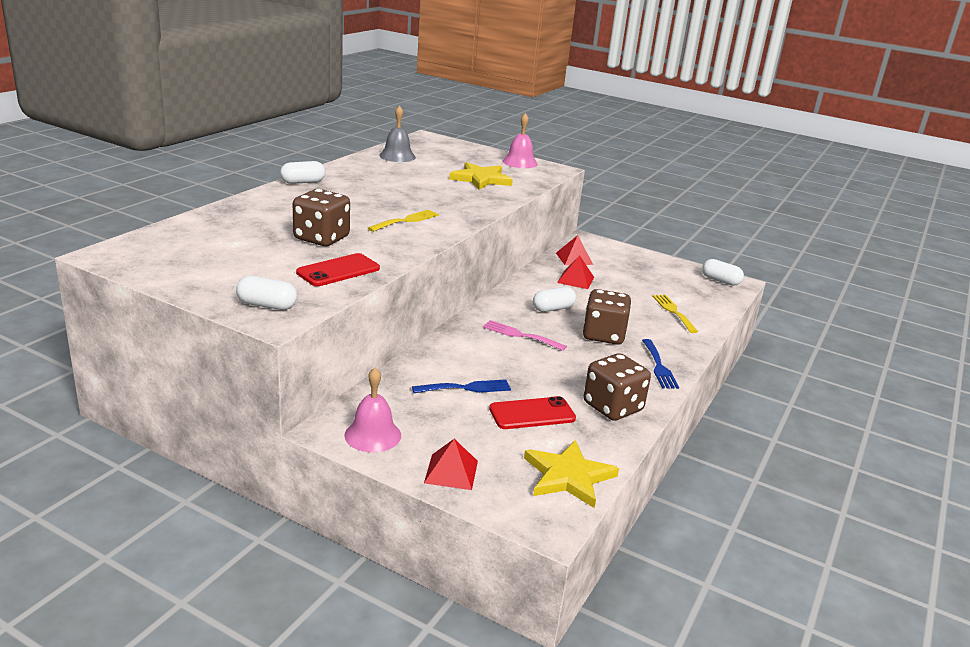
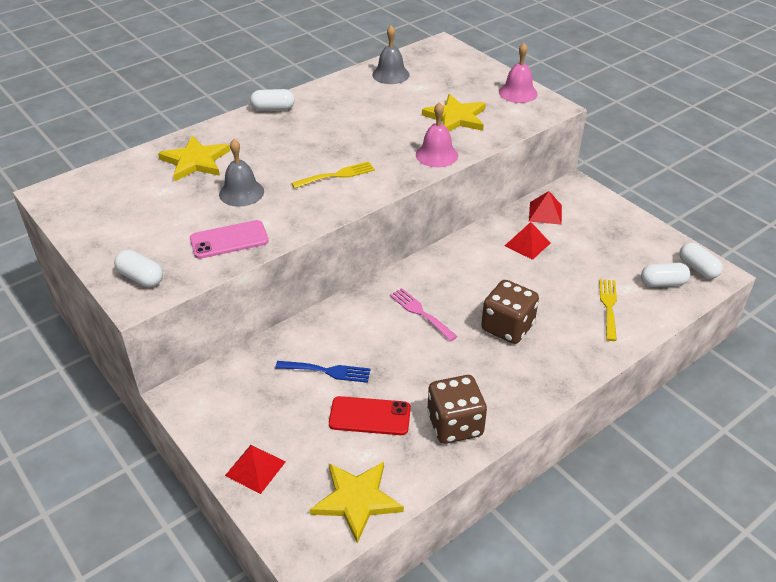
camera: 25 degrees right, 15 degrees up
brown dice [293,189,350,246] -> grey bell [219,139,264,207]
red phone [296,253,380,286] -> pink phone [190,220,269,259]
pink bell [345,368,401,452] -> pink bell moved to [416,102,458,167]
white capsule [533,287,576,312] -> white capsule moved to [641,263,690,287]
blue fork [642,339,679,389] -> none
none -> yellow star [158,135,230,181]

